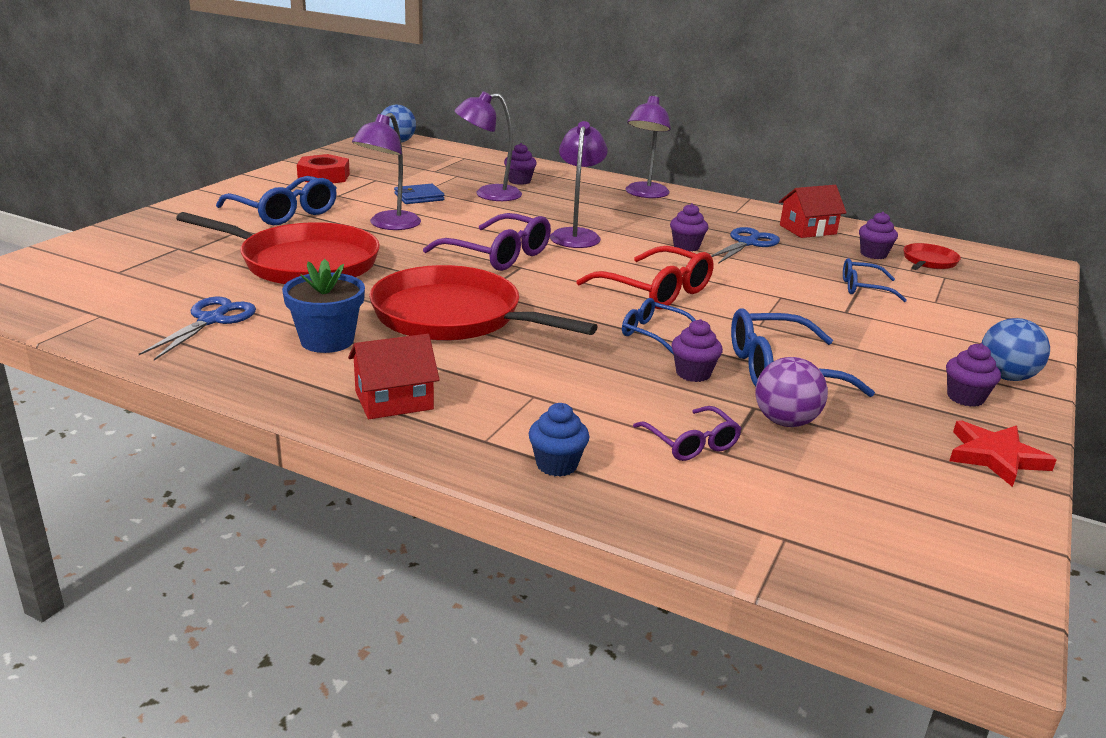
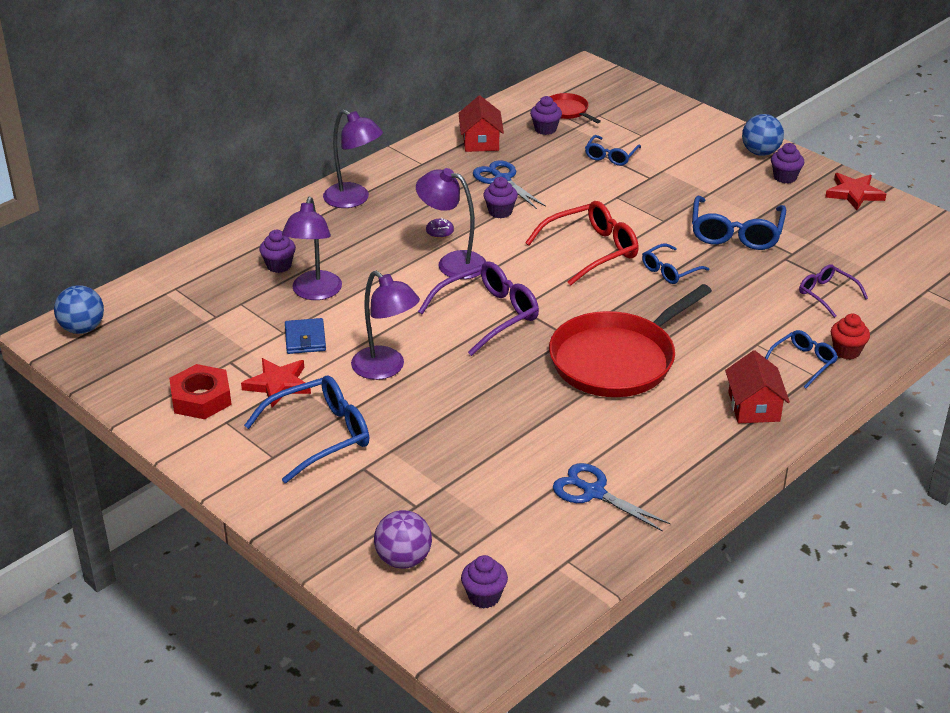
camera: 70 degrees left, 10 degrees up
red pan [176,212,380,285] -> none
blue flower pot [282,259,365,353] -> none
blue cupcake [529,403,590,477] -> red cupcake [831,314,870,360]
purple glasses [633,406,742,461] -> purple glasses turned 120 degrees counterclockwise [799,264,868,318]
purple cupcake [671,319,723,382] -> purple cupcake moved to [461,555,508,608]
purple ball [755,357,828,427] -> purple ball moved to [374,510,432,569]
none -> red star [241,358,311,408]
none -> purple donut [426,218,454,238]
none -> blue glasses [765,330,838,388]

